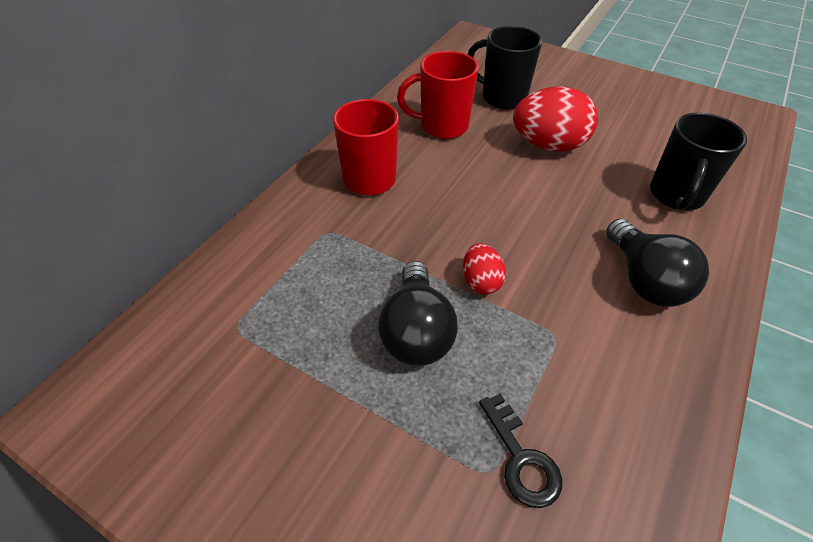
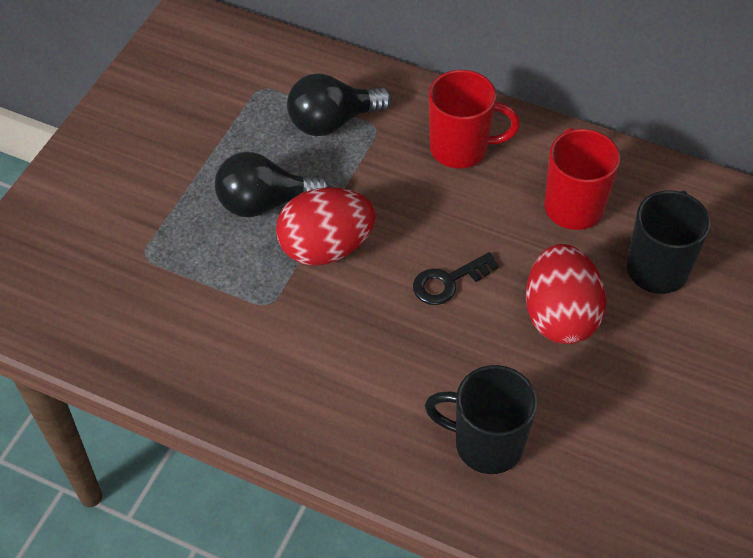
camera: 85 degrees right, 5 degrees up
red egg [463,243,506,294] -> red egg [276,187,376,266], size x1.89
black key [479,393,562,508] -> black key moved to [413,252,499,305]
black light bulb [606,219,709,307] -> black light bulb moved to [287,73,392,136]

